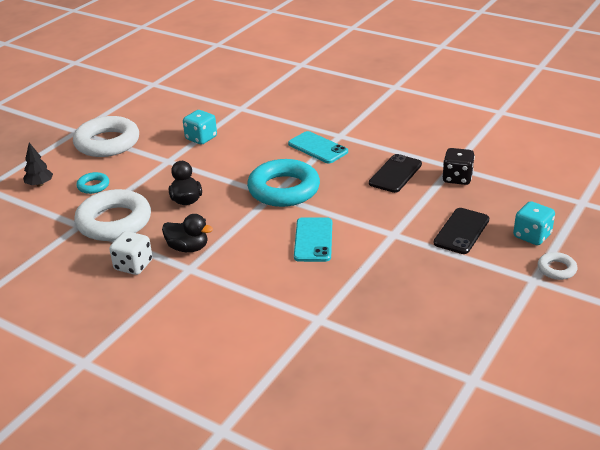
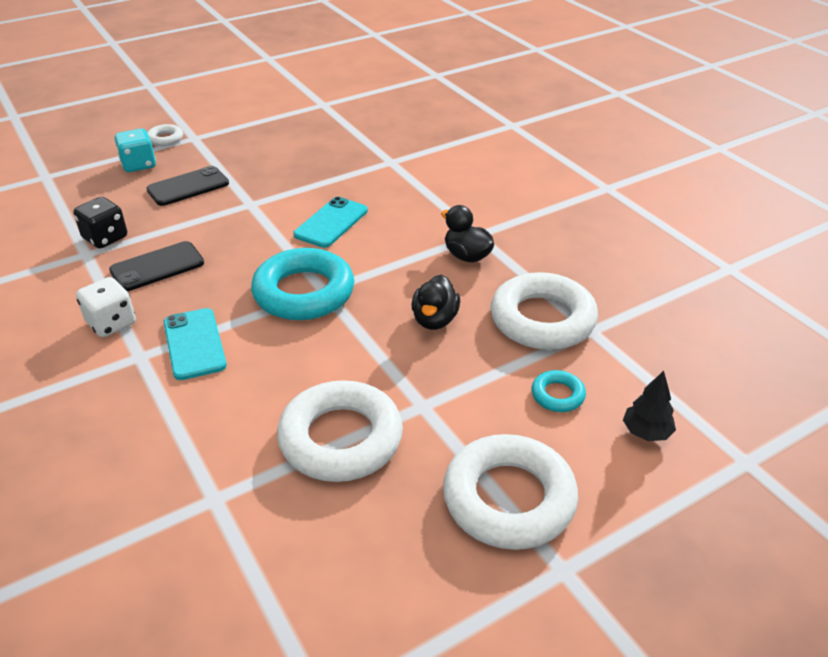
camera: 155 degrees left, 5 degrees up
white dice [109,231,153,275] -> white dice moved to [76,277,136,337]
turquoise dice [183,110,217,145] -> white ring [277,380,403,482]

